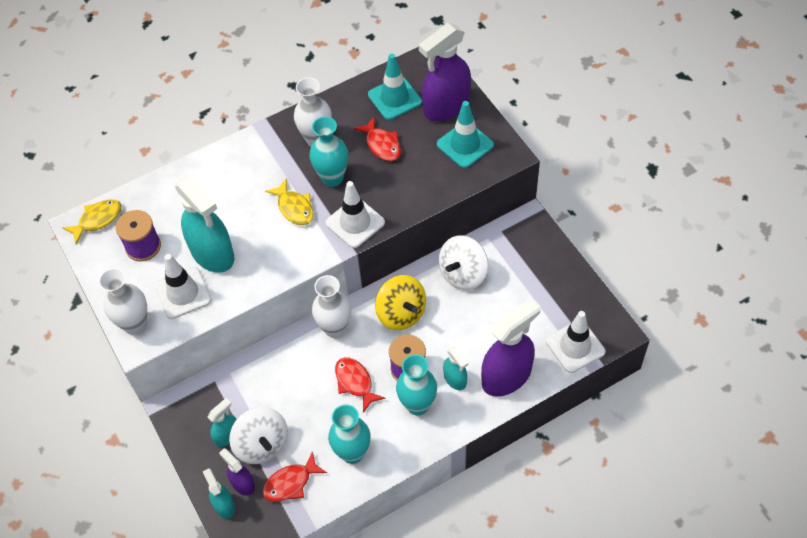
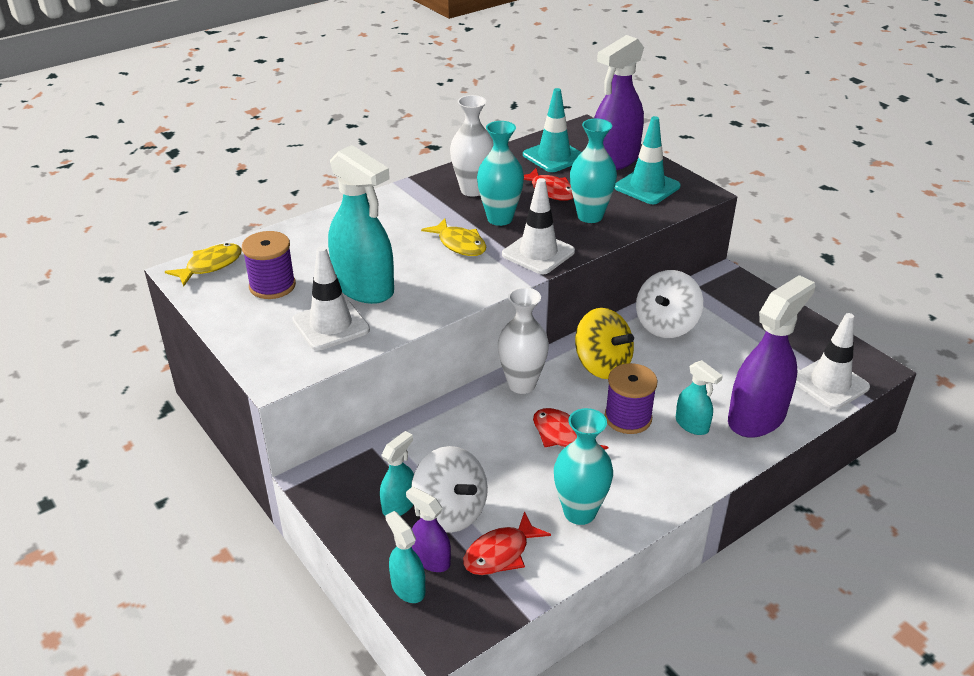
camera: 10 degrees left, 20 degrees down
white vase [99,268,147,335] -> none
turquoise vase [396,354,437,416] -> turquoise vase moved to [570,119,617,223]

